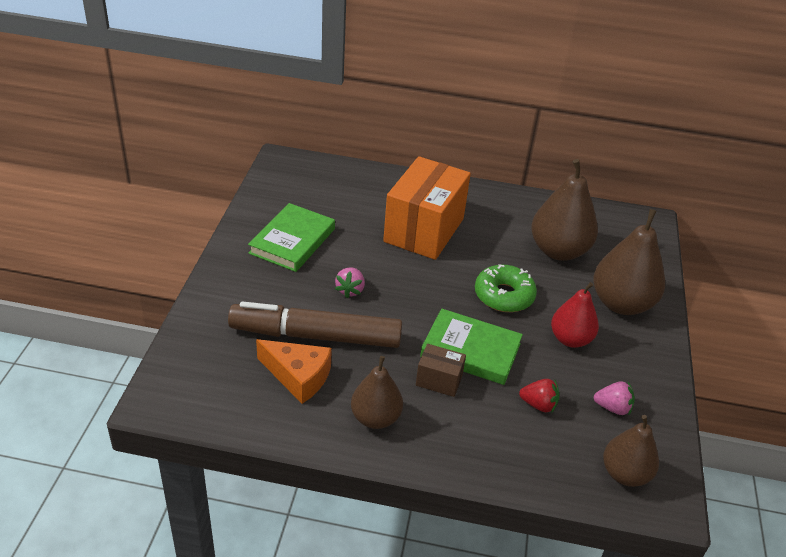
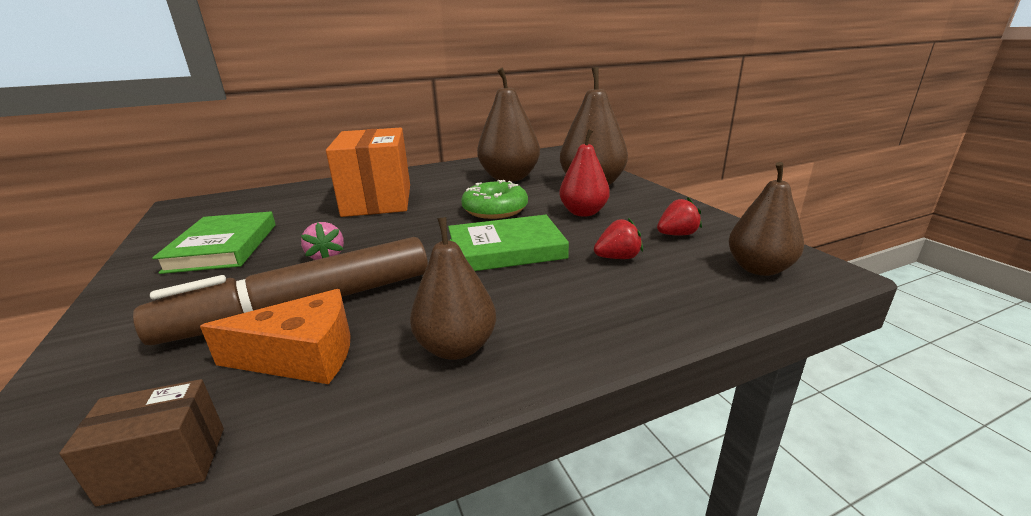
camera: 30 degrees left, 15 degrees down
brown box [416,344,466,397] -> brown box moved to [59,379,224,507]
pink strawberry [594,381,635,415] -> red strawberry [657,198,702,236]

